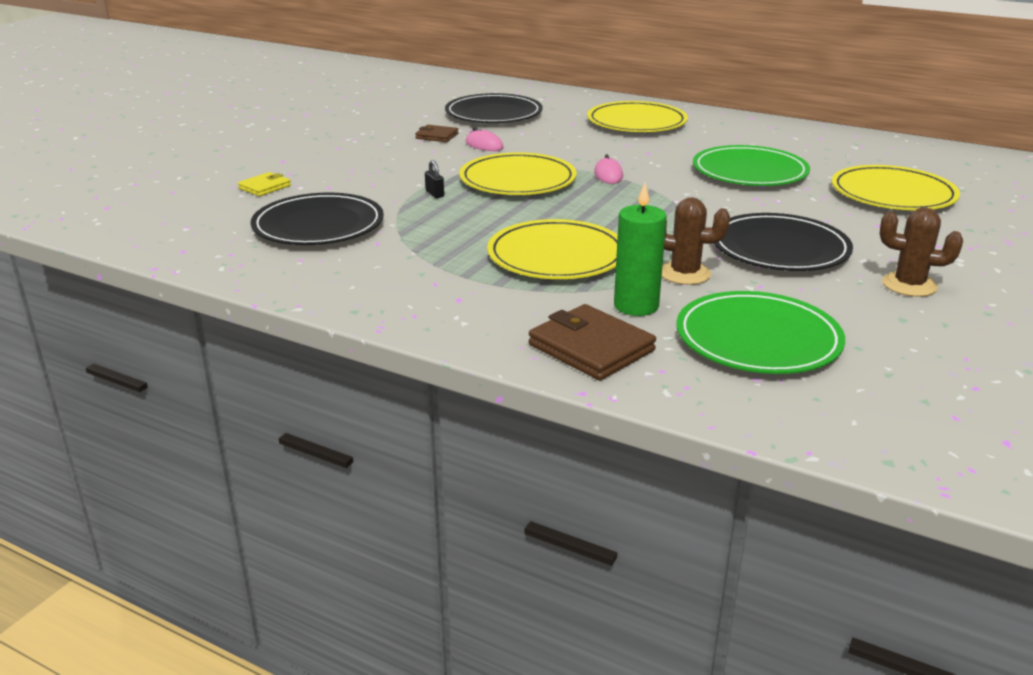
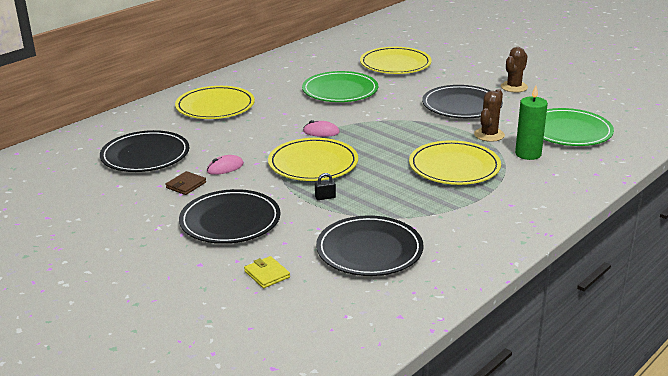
camera: 75 degrees left, 0 degrees up
brown wallet [529,304,656,380] -> none
none -> black plate [179,189,281,244]

